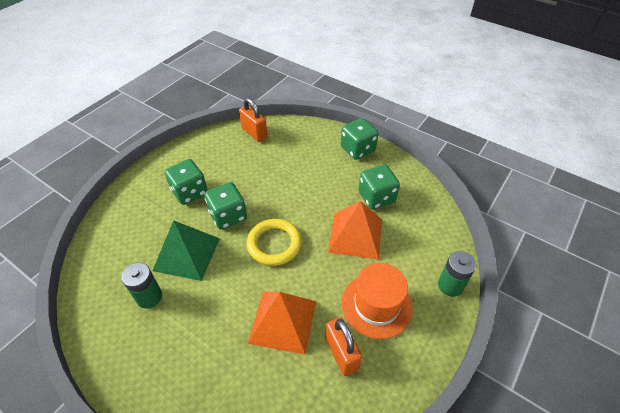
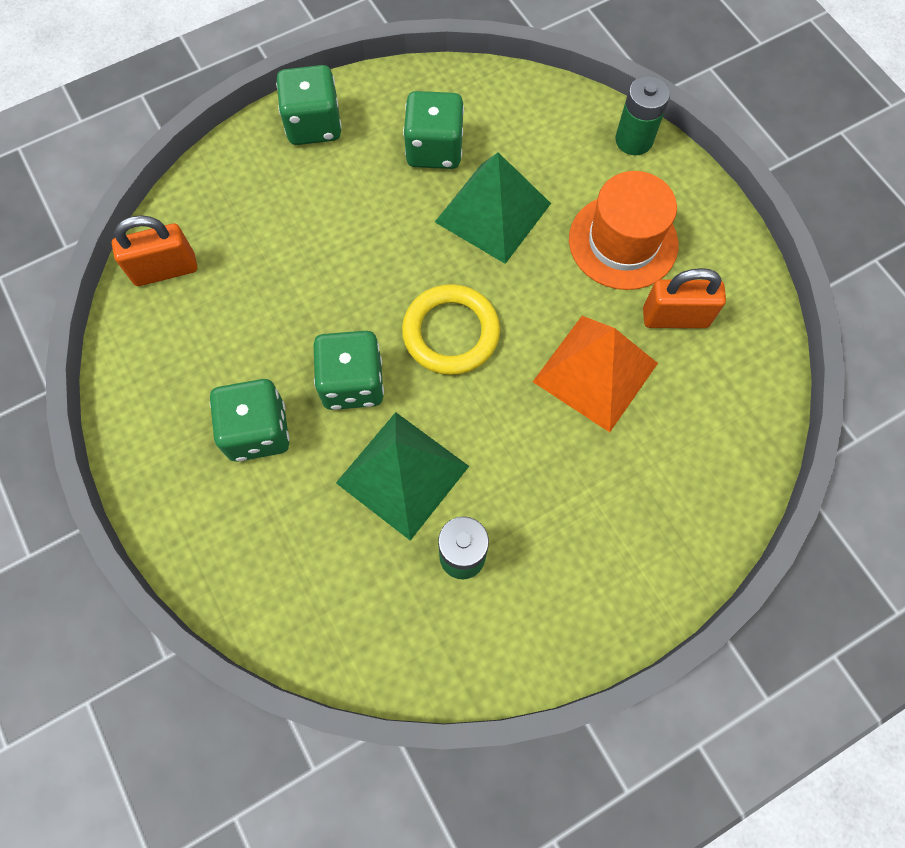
camera: 65 degrees left, 20 degrees up
orange pyramid [328,201,382,260] -> green pyramid [435,152,551,264]

